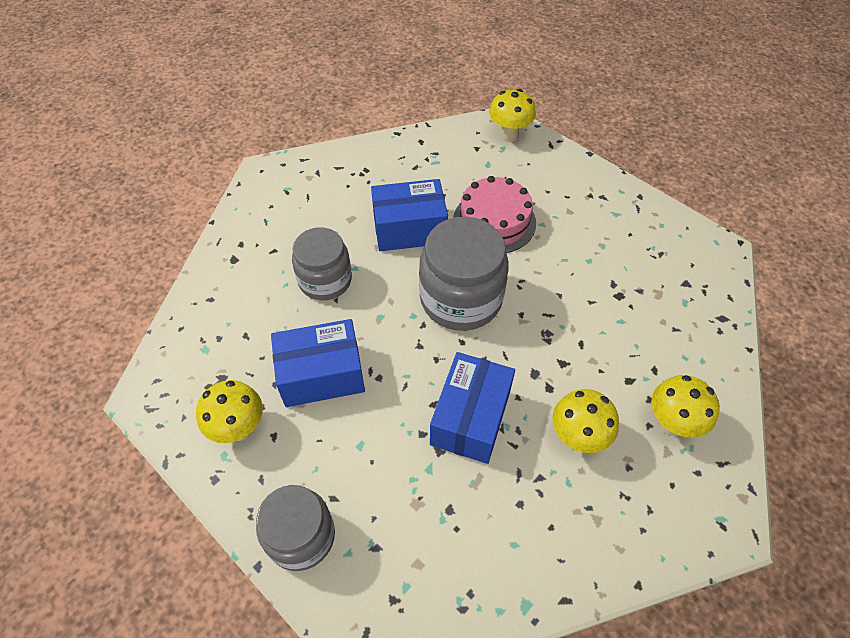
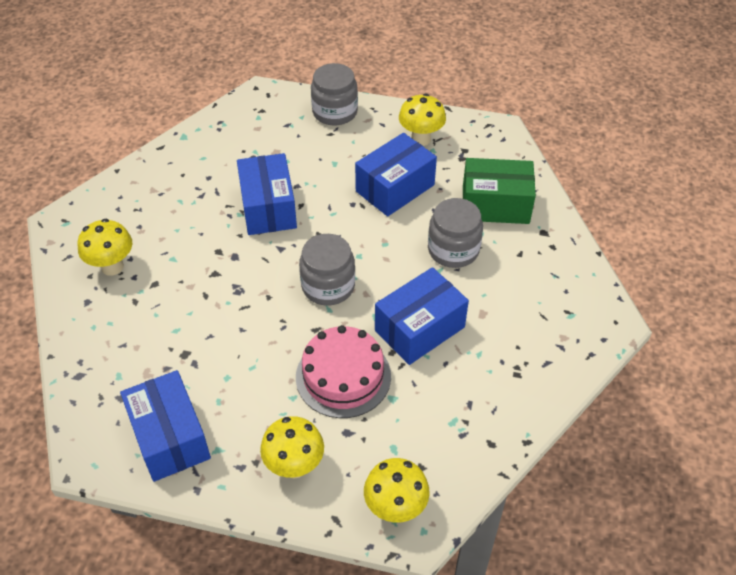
camera: 150 degrees right, 5 degrees down
grey jar [419,217,509,331] -> grey jar [299,234,355,305], size x0.67
yellow mushroom [553,389,619,453] -> yellow mushroom moved to [260,416,324,479]
none -> blue box [120,370,211,482]
none -> green box [463,158,536,224]

